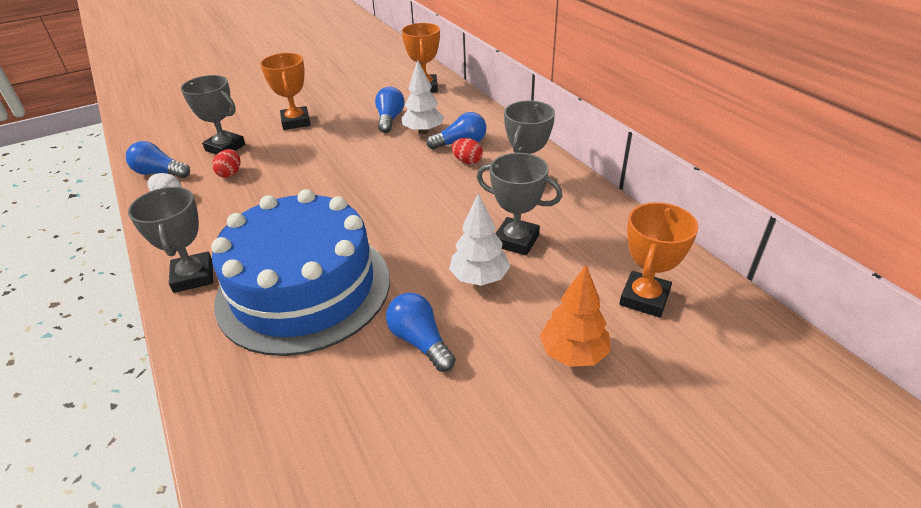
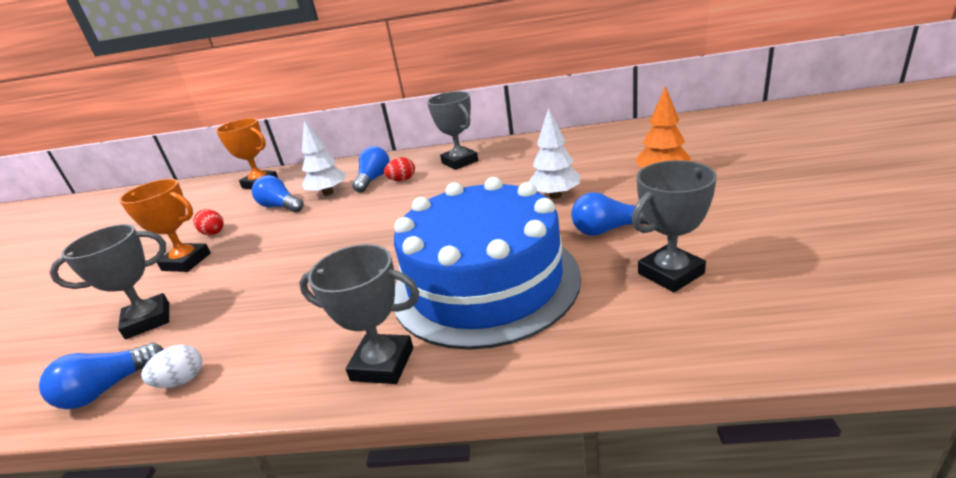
camera: 55 degrees left, 10 degrees down
red egg [212,149,241,178] -> red egg moved to [193,209,224,236]
grey trophy [477,153,562,255] -> grey trophy moved to [632,160,717,292]
orange trophy [619,202,699,318] -> none

